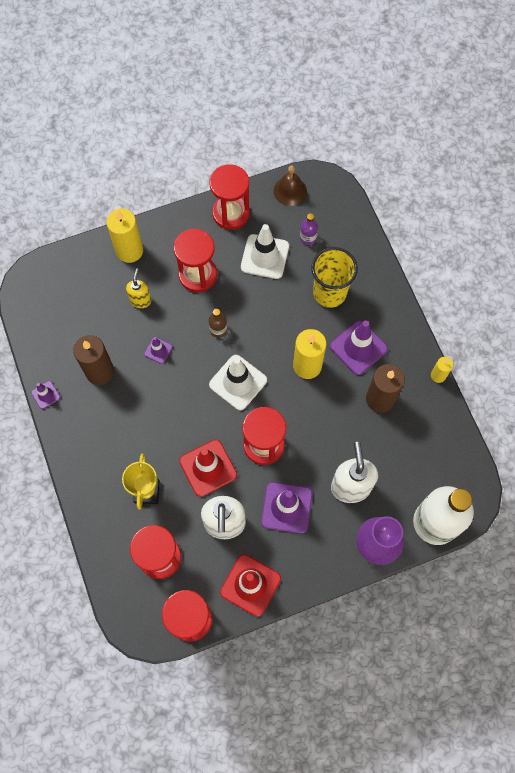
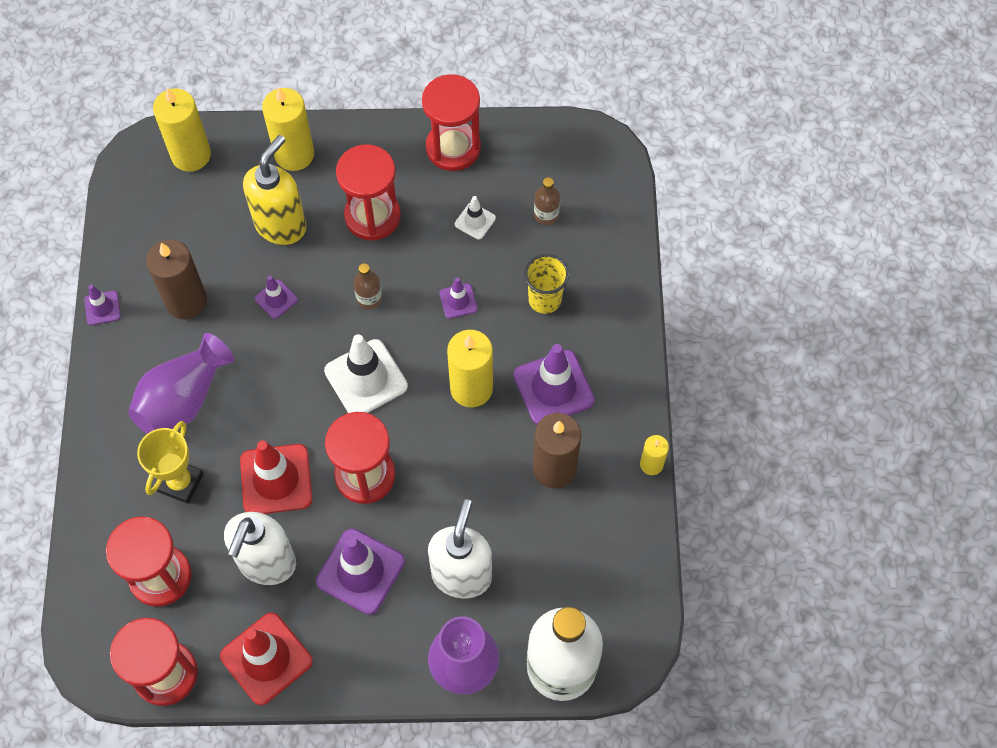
camera: 20 degrees right, 5 degrees down
yellow soap dispenser [126,269,151,308] -> yellow soap dispenser [243,135,307,245], size x1.76
white traffic cone [241,224,289,279] -> white traffic cone [455,196,496,240], size x0.51
brown bell [274,165,307,206] -> none
purple bottle [300,213,318,245] -> brown bottle [534,177,560,225]
yellow cup [311,247,358,308] -> yellow cup [524,254,569,314], size x0.66
none -> purple vase [128,333,234,434]
none -> yellow candle [153,88,211,172]
none -> purple traffic cone [439,277,478,319]

